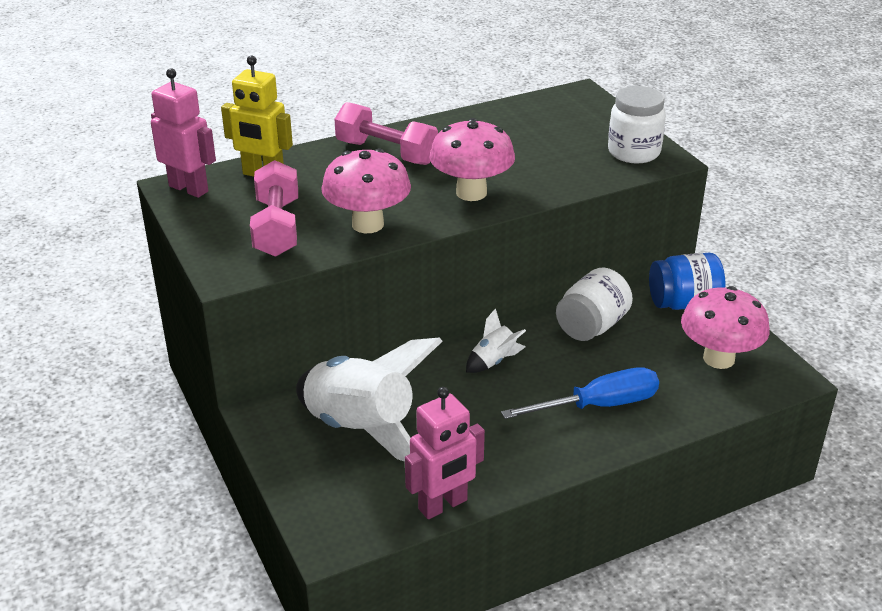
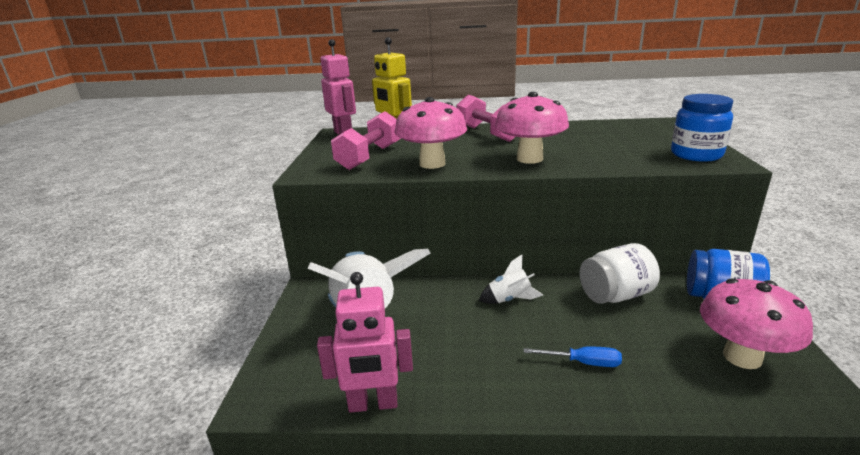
camera: 30 degrees right, 10 degrees down
blue screwdriver [501,367,659,419] -> blue screwdriver [524,347,622,367], size x0.56
white jar [608,86,666,163] -> blue jar [671,94,733,162]

